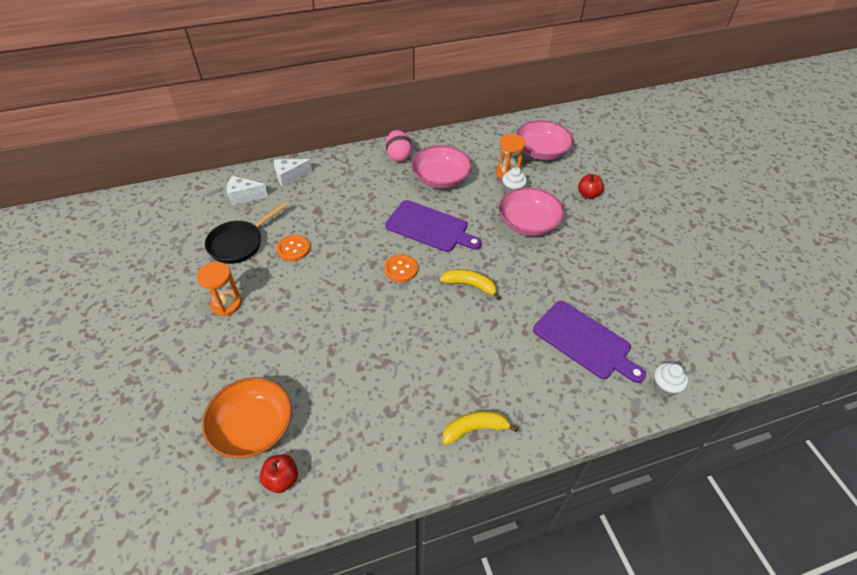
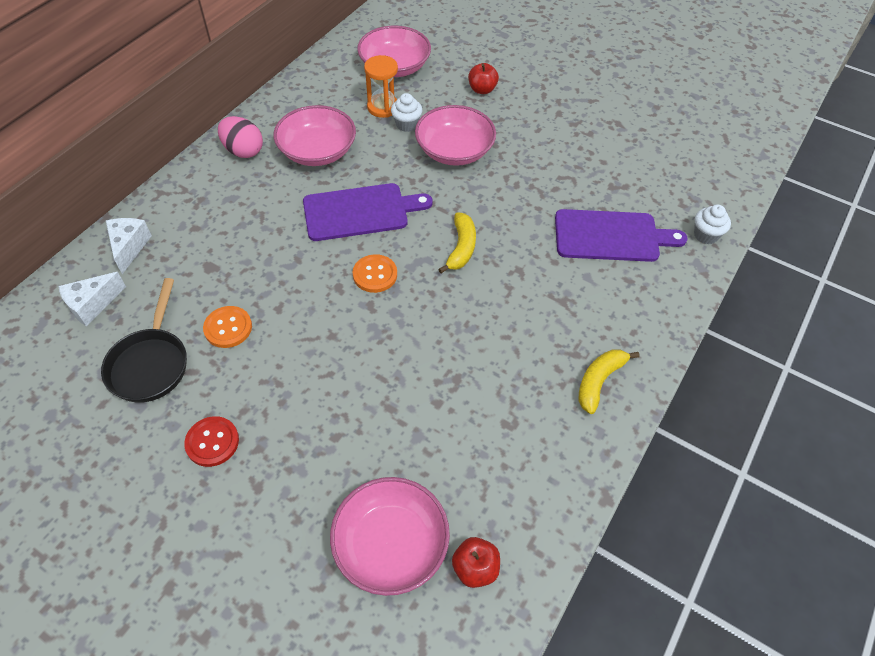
camera: 40 degrees left, 5 degrees up
orange hourglass [197,262,242,316] -> red button [184,416,239,467]
orange bowl [202,377,292,458] -> pink bowl [330,477,450,596]
white cheese [274,159,312,187] -> white cheese turned 150 degrees clockwise [106,218,152,274]
yellow banana [440,269,501,300] -> yellow banana turned 120 degrees clockwise [438,212,476,273]

